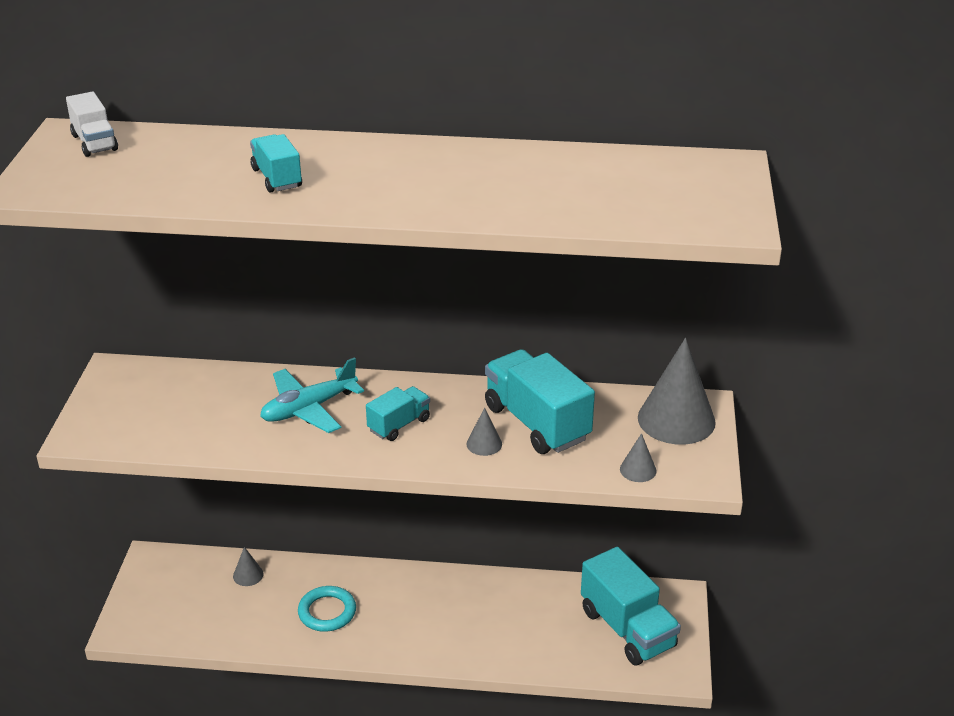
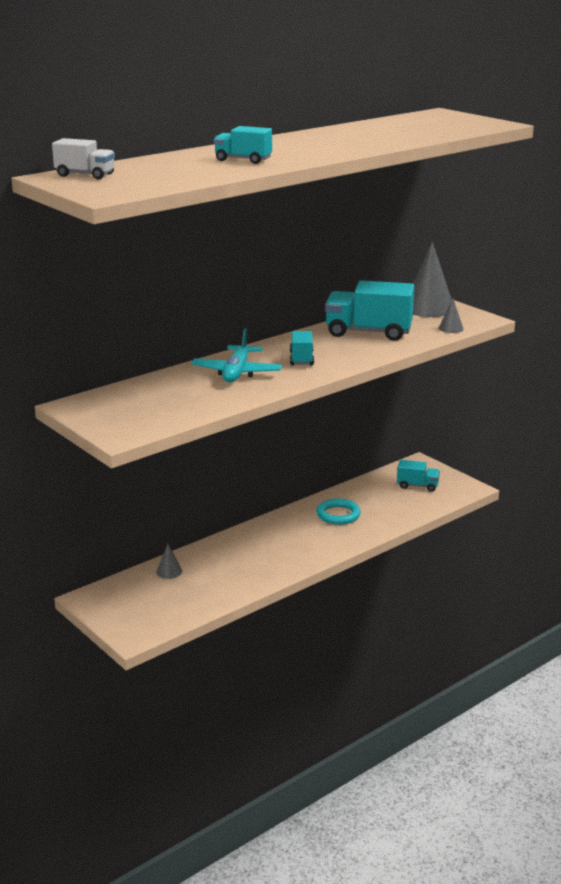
camera: 45 degrees left, 10 degrees down
turquoise ring [298,586,356,632] -> turquoise ring moved to [316,499,361,525]
grey cone [467,408,502,456] -> none
turquoise truck [581,547,681,666] -> turquoise truck [397,460,440,492], size x0.54

